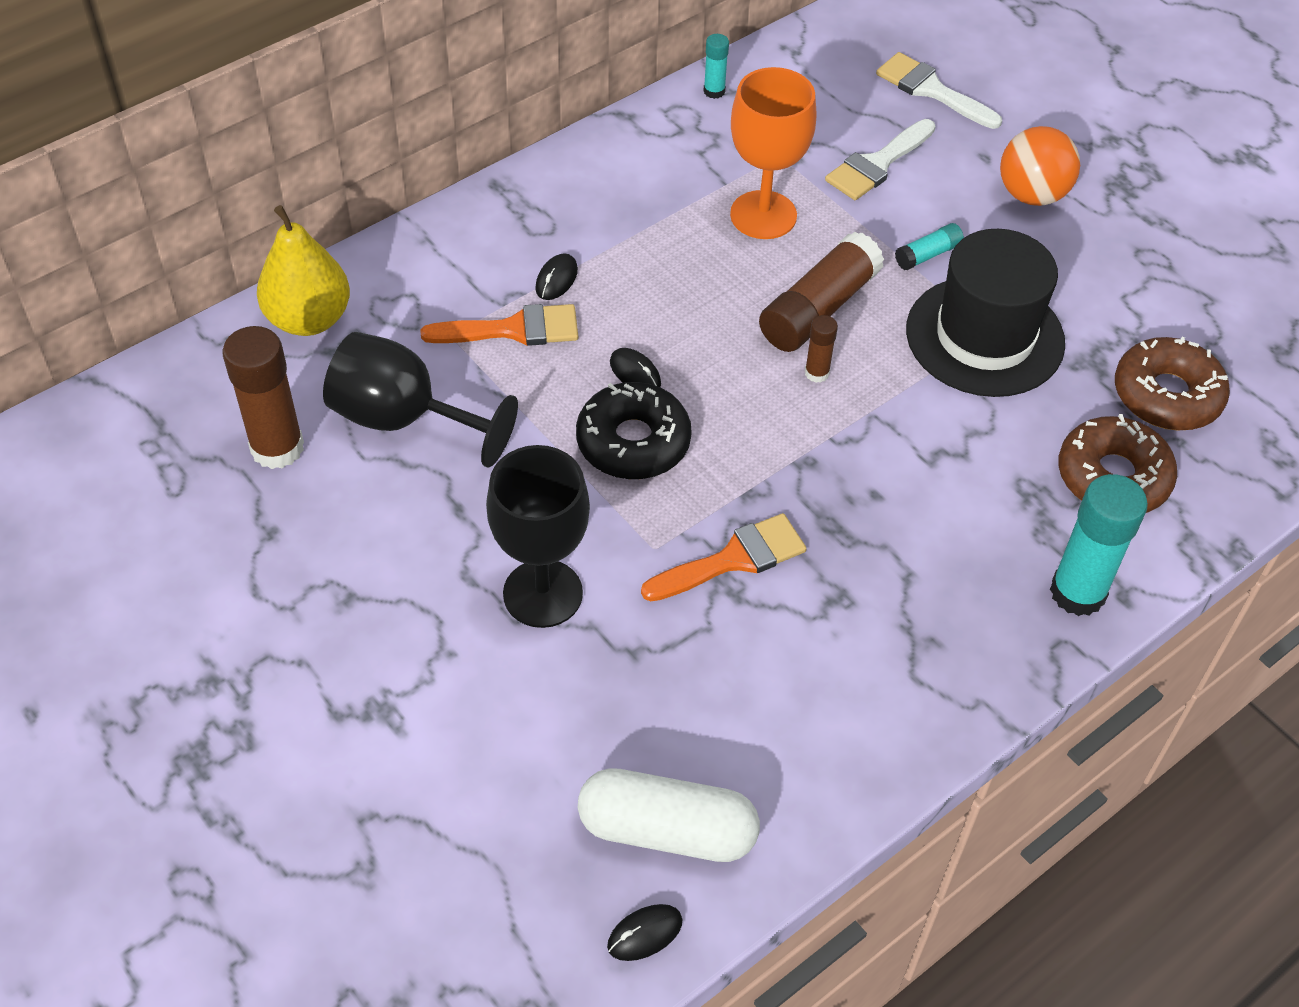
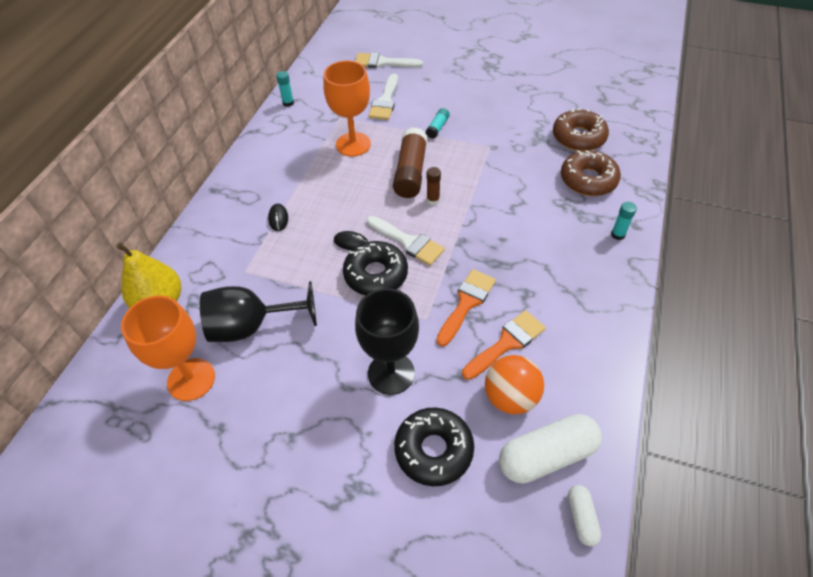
camera: 30 degrees left, 0 degrees up
brown glue stick [223,326,304,469] -> orange goblet [121,296,215,401]
orange brush [420,304,578,346] -> orange brush moved to [462,310,546,380]
black mouse [607,904,683,961] -> white capsule [568,485,601,546]
black hat [906,229,1065,397] -> none
orange ball [1000,126,1080,206] -> orange ball moved to [485,355,544,414]
turquoise glue stick [1050,474,1148,616] -> turquoise glue stick [611,202,637,240], size x0.49
none -> white brush [367,216,445,266]
none -> black donut [394,407,474,486]

